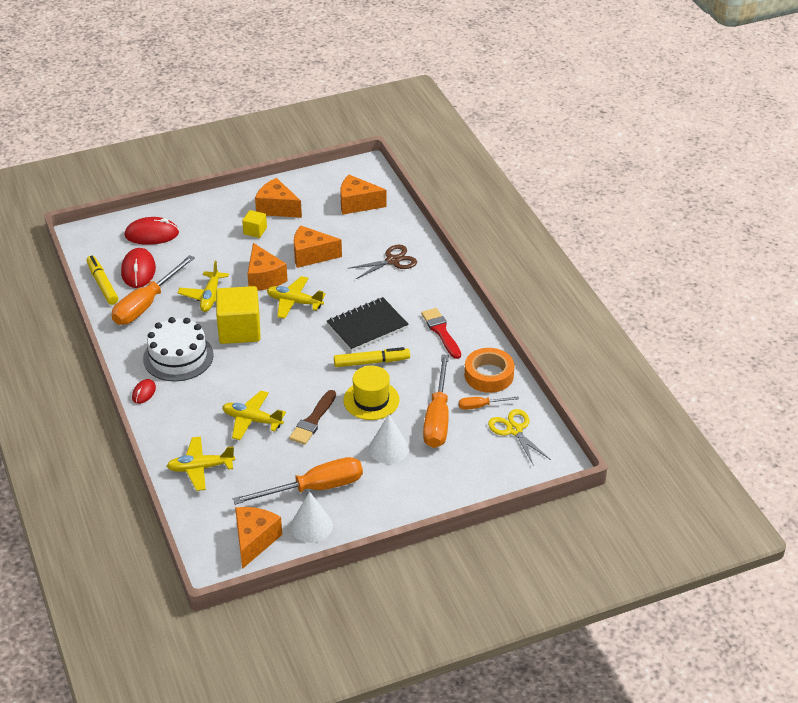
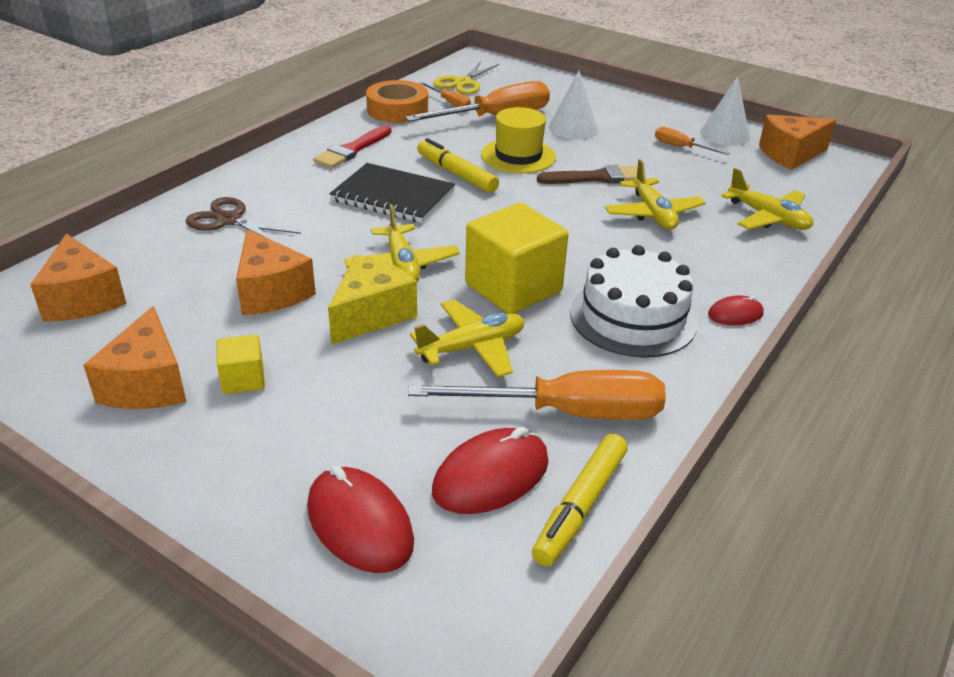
camera: 125 degrees left, 5 degrees down
orange screwdriver [233,457,363,505] -> orange screwdriver [655,127,730,155], size x0.48
orange cheese [247,243,288,291] -> yellow cheese [328,255,417,345]

